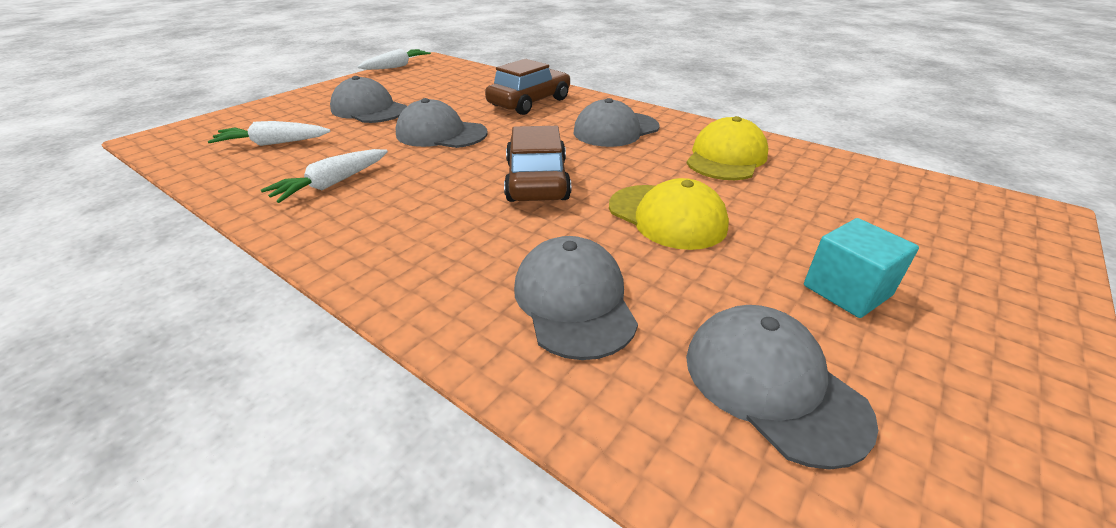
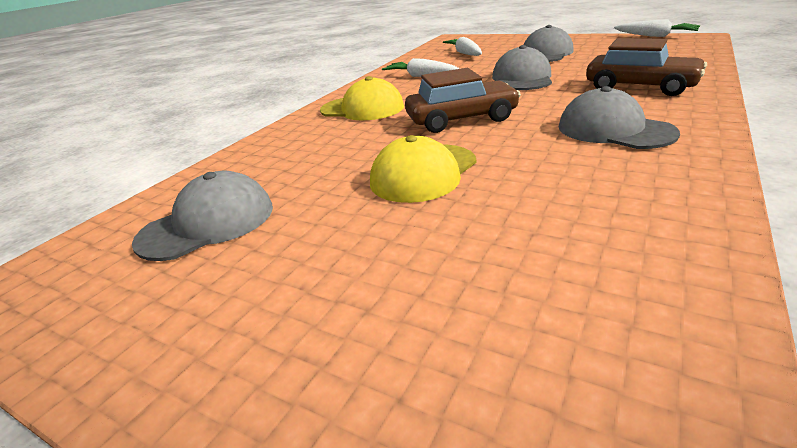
camera: 85 degrees right, 5 degrees down
grey cap [514,236,638,360] -> none
yellow cap [687,116,768,180] -> yellow cap moved to [320,76,404,120]
turquoise cube [804,218,919,318] -> none

